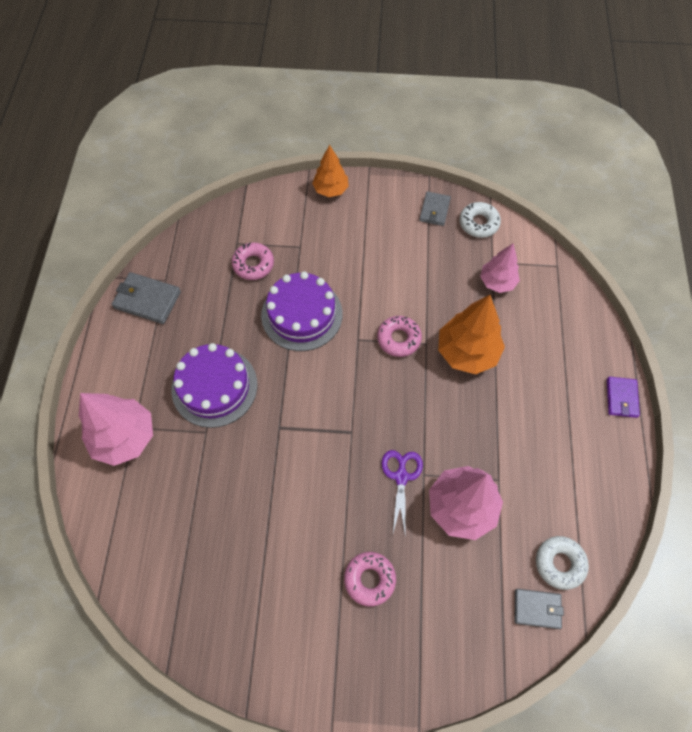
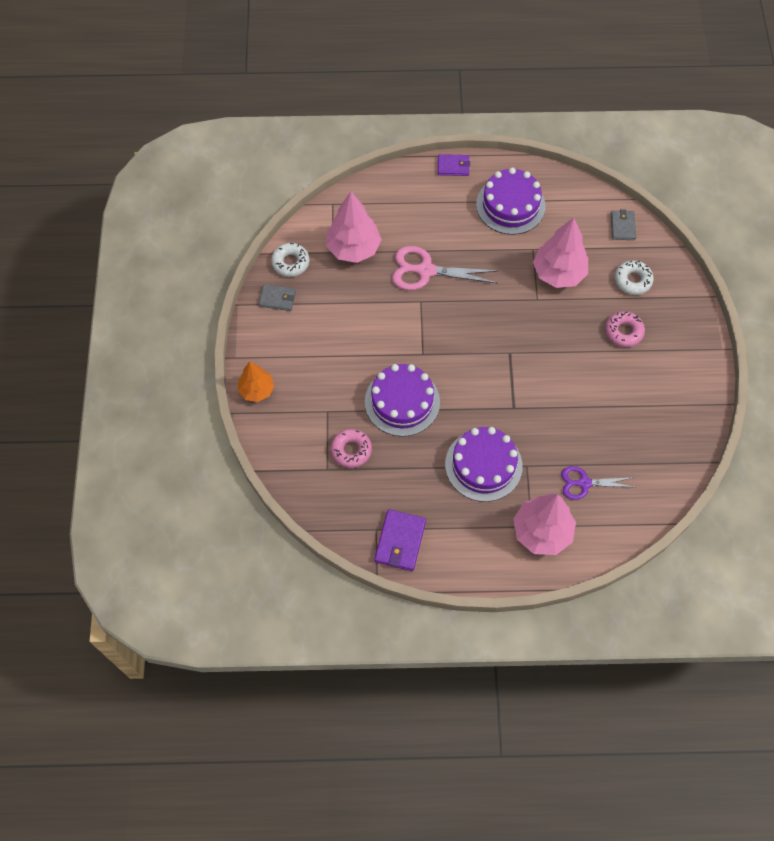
camera: 95 degrees left, 0 degrees up
grey wallet [112,272,181,324] -> purple wallet [374,509,426,571]
pink donut [377,316,422,357] -> none
purple scissors [381,450,423,533] -> purple scissors moved to [561,466,635,500]
orange tree [438,295,505,374] -> pink scissors [392,246,498,290]
pink tree [480,243,520,293] -> pink tree [326,192,382,263], size x1.59
white donut [536,536,589,590] -> white donut moved to [615,260,654,295]
none -> purple cake [476,168,546,235]

